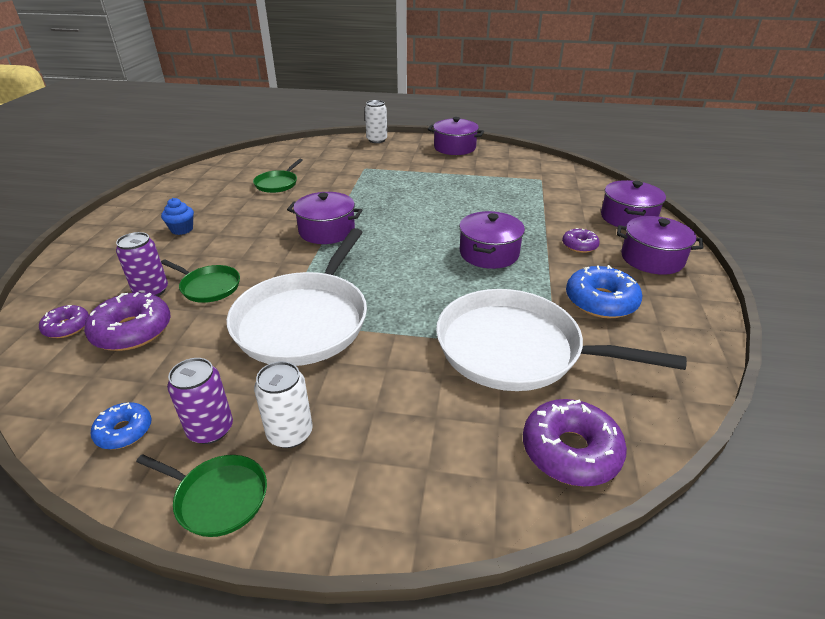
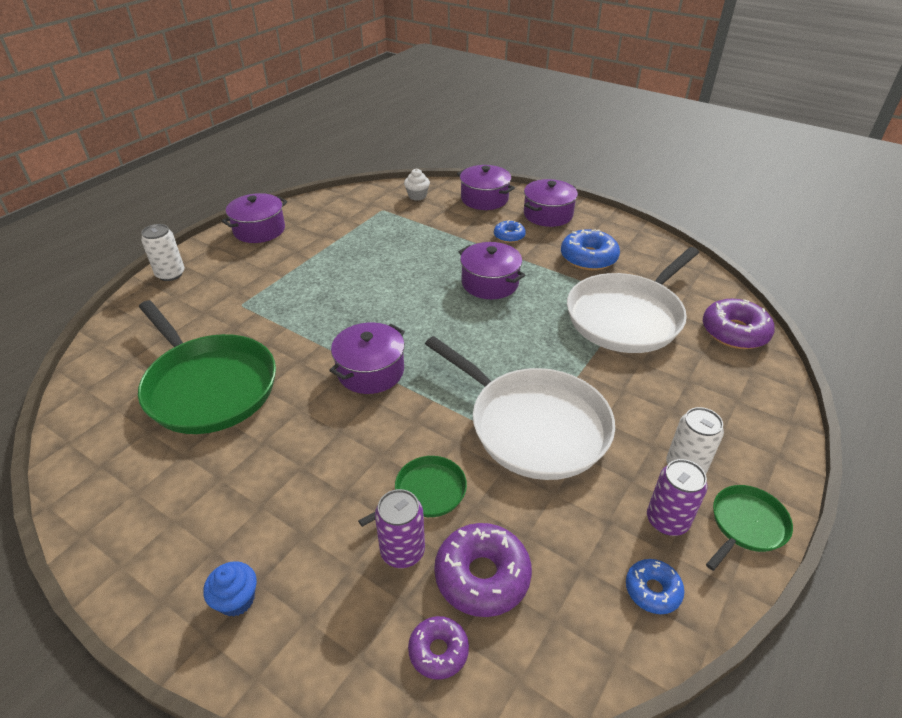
camera: 65 degrees left, 5 degrees up
blue cupcake [161,198,194,235] -> blue cupcake moved to [203,561,257,617]
green pan [253,159,303,193] -> green pan [138,300,276,434], size x2.12
purple donut [562,228,600,253] -> blue donut [494,220,526,243]
none -> white cupcake [404,168,430,201]

